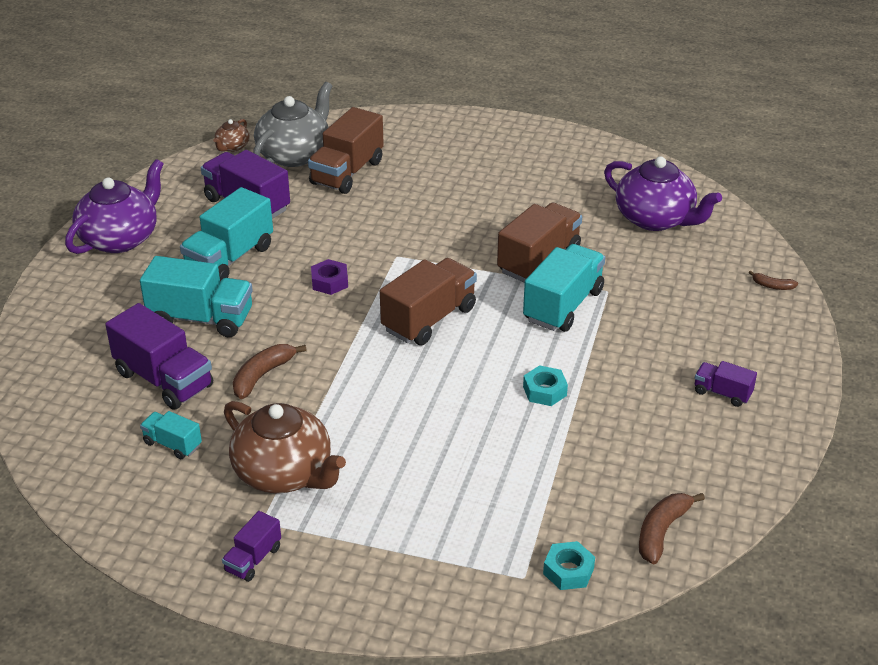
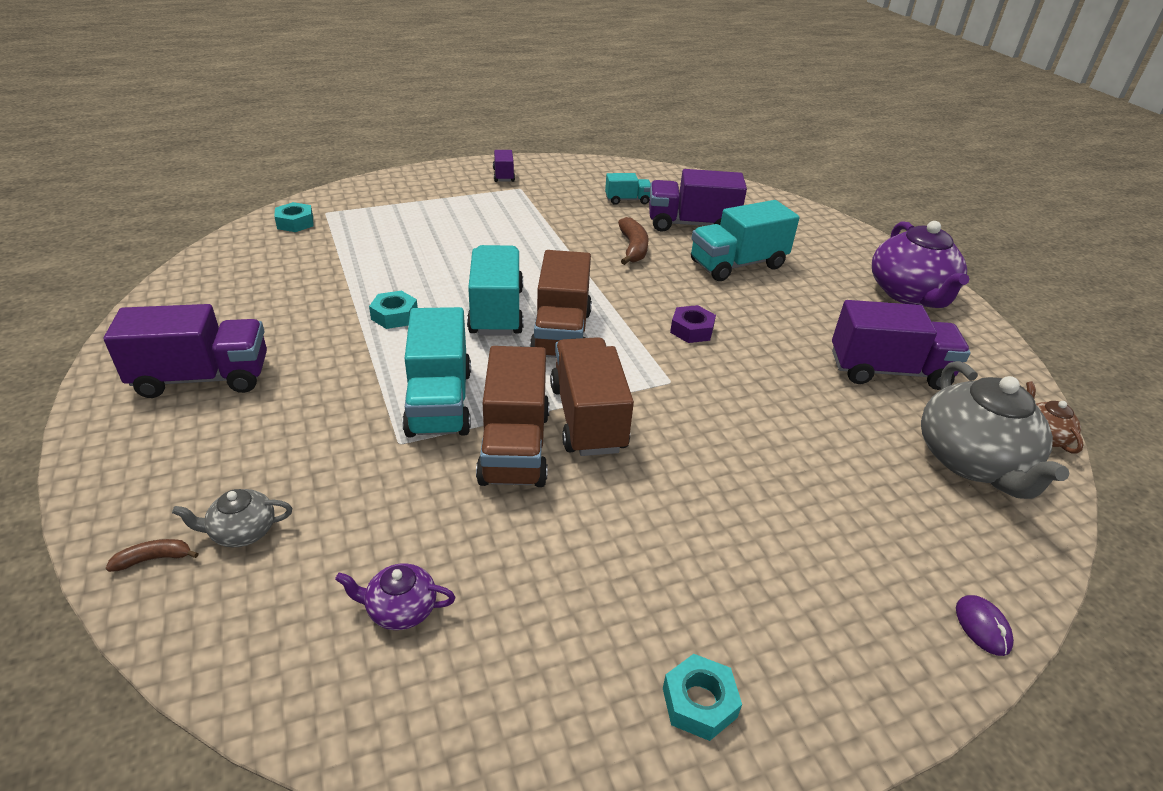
camera: 140 degrees right, 0 degrees up
turquoise truck [180,187,273,282] -> turquoise truck moved to [467,245,523,336]
brown teapot [224,401,346,493] -> none
brown truck [308,107,384,194] -> brown truck moved to [550,337,634,456]
purple teapot [604,156,722,231] -> purple teapot [335,563,455,630], size x0.47
brown banana [639,493,705,564] -> none
purple truck [695,361,757,407] -> purple truck [104,304,267,398], size x1.92
none -> grey teapot [172,489,292,547]
none -> turquoise nut [663,654,742,741]
none -> purple mouse [956,595,1014,656]

